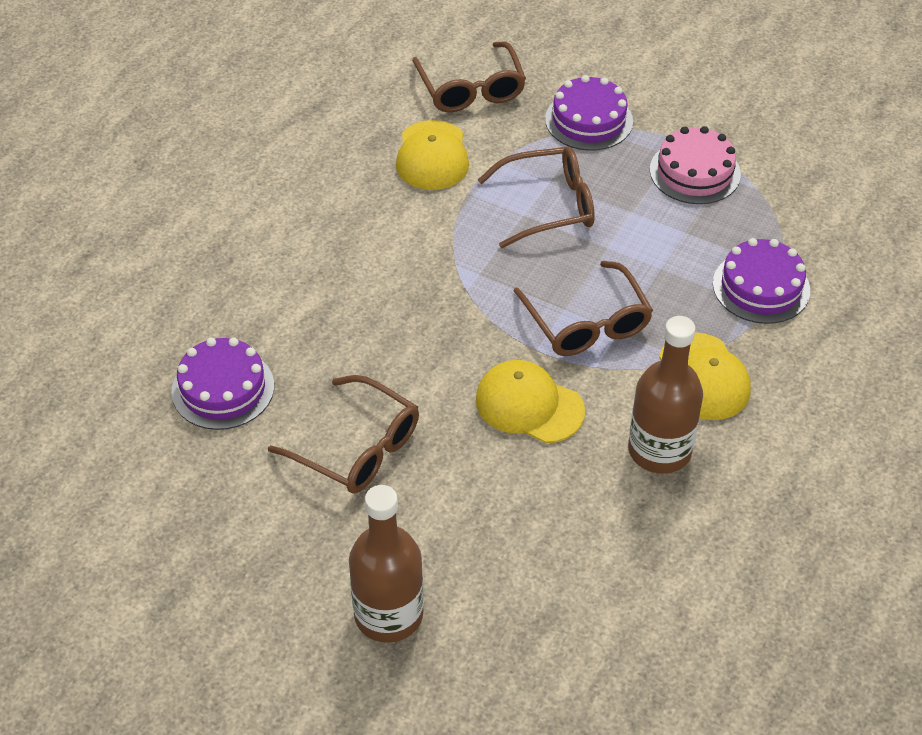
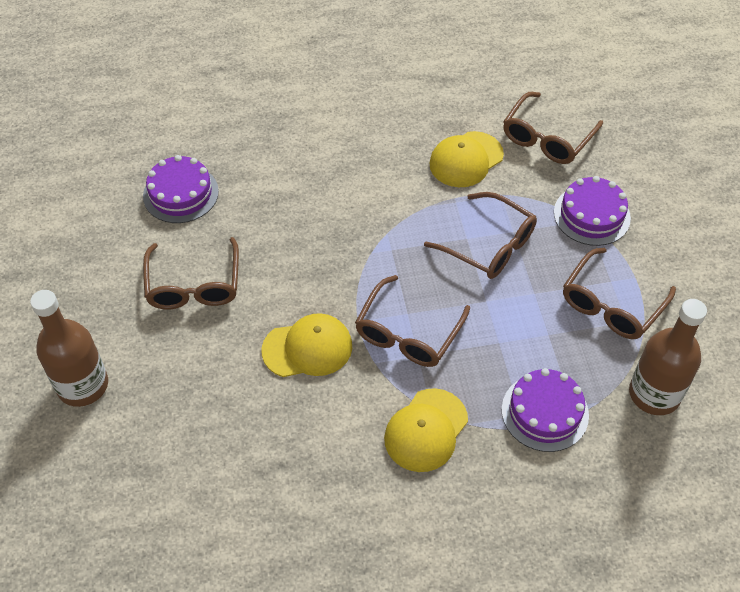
camera: 50 degrees right, 5 degrees up
yellow cap [476,360,585,443] -> yellow cap turned 90 degrees clockwise [262,313,352,377]
brown bottle [628,316,703,474] -> brown bottle moved to [629,299,707,415]
pink cake [650,126,741,204] -> brown glasses [563,248,676,339]

